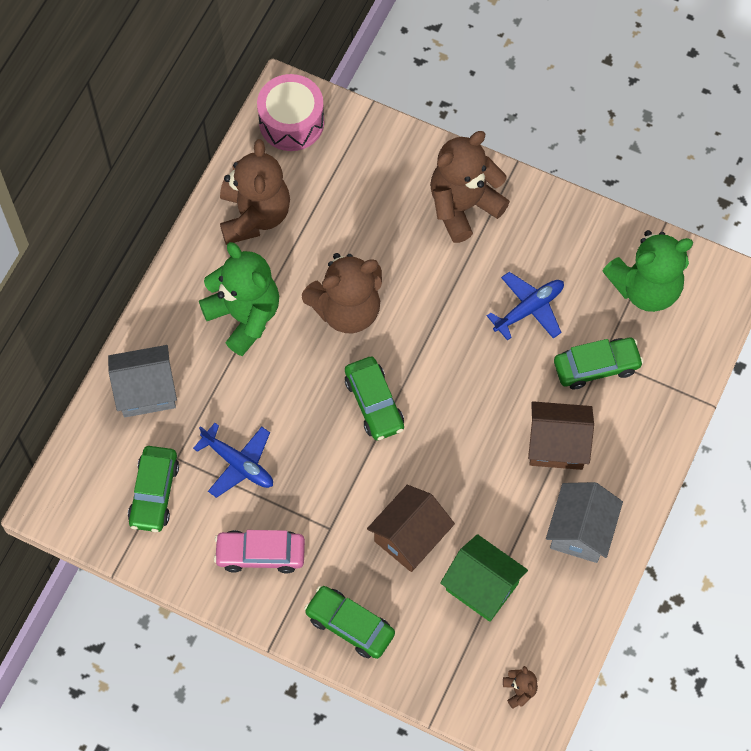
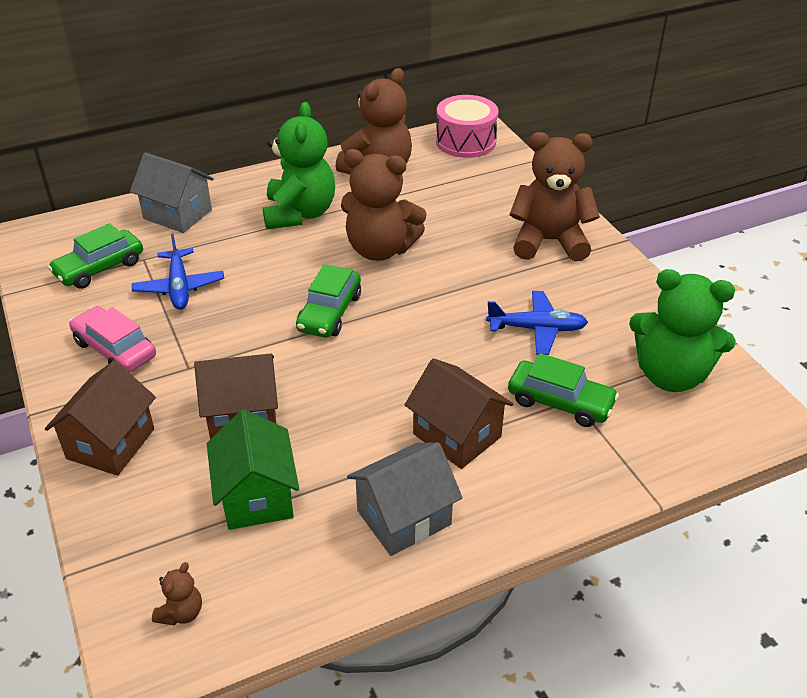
camera: 40 degrees right, 25 degrees down
green car [304,586,395,659] -> brown house [45,361,156,476]

